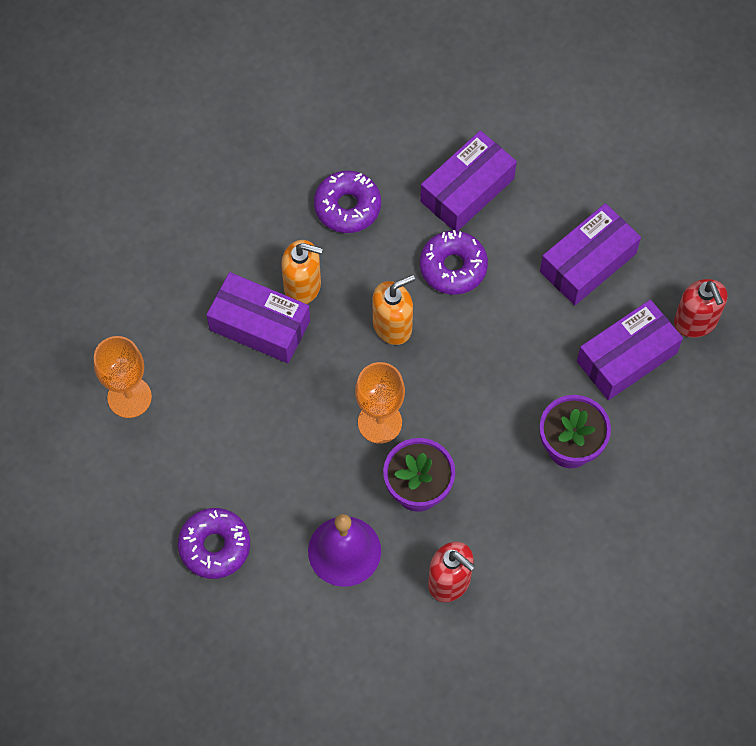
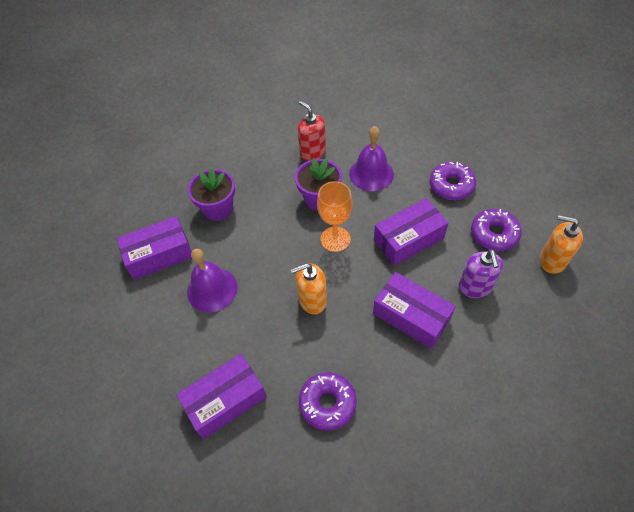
camera: 165 degrees left, 10 degrees down
orange goblet [94,336,152,418] -> none
orange soap dispenser [281,240,323,304] -> orange soap dispenser moved to [540,215,583,274]
purple donut [420,230,488,295] -> purple donut moved to [471,209,522,251]
purple box [540,203,641,305] -> purple box moved to [374,198,449,266]
red soap dispenser [674,279,727,338] -> none
none -> purple bell [187,249,238,312]
none -> purple soap dispenser [459,249,503,298]

